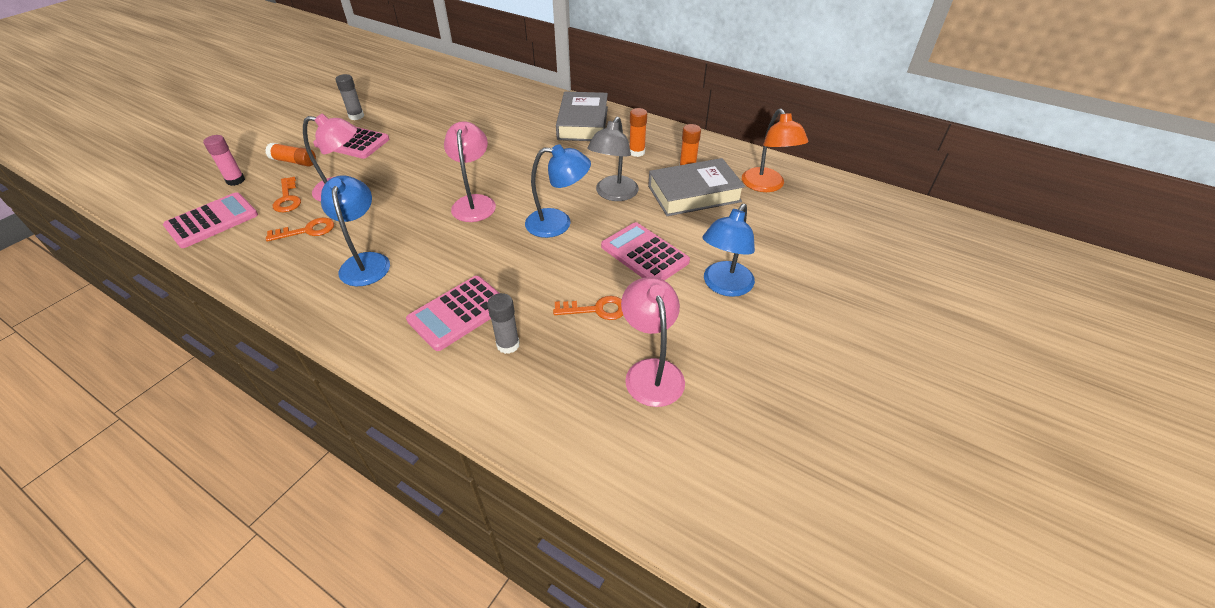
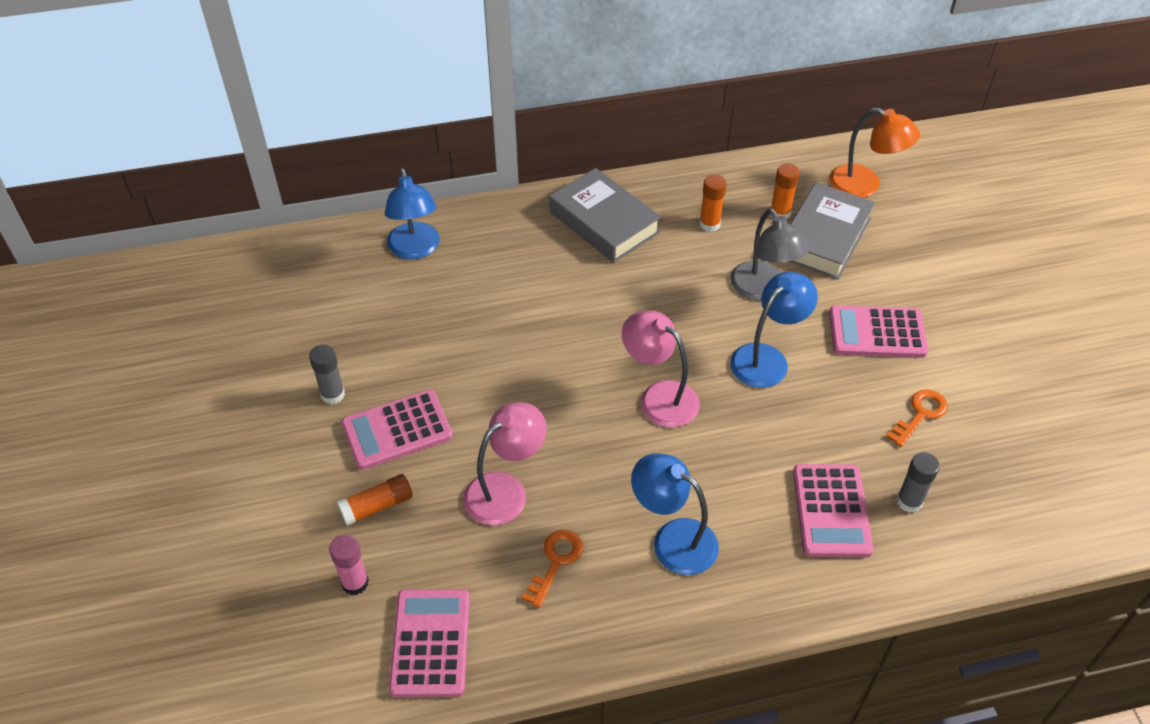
camera: 45 degrees left, 5 degrees up
orange key [273,177,301,212] -> none
pink lamp [621,277,685,407] -> none
blue lamp [703,204,755,297] -> blue lamp moved to [385,168,440,259]

